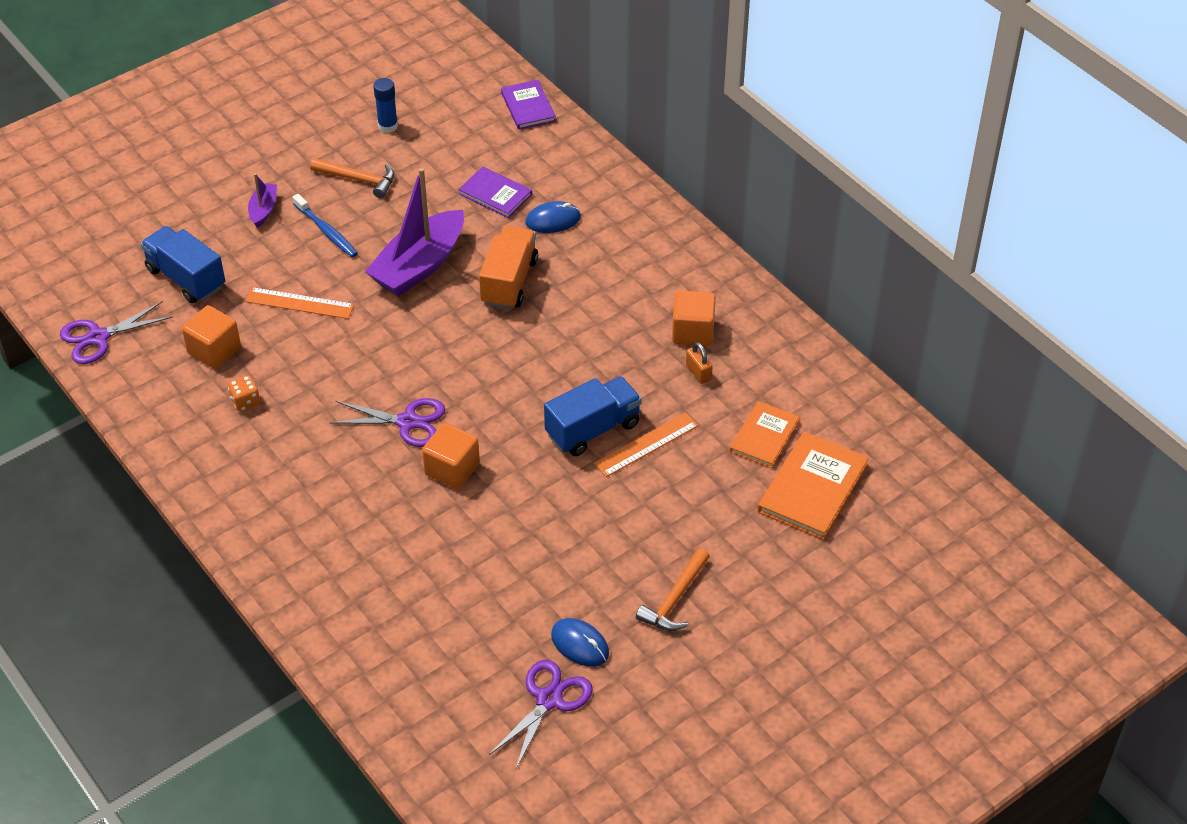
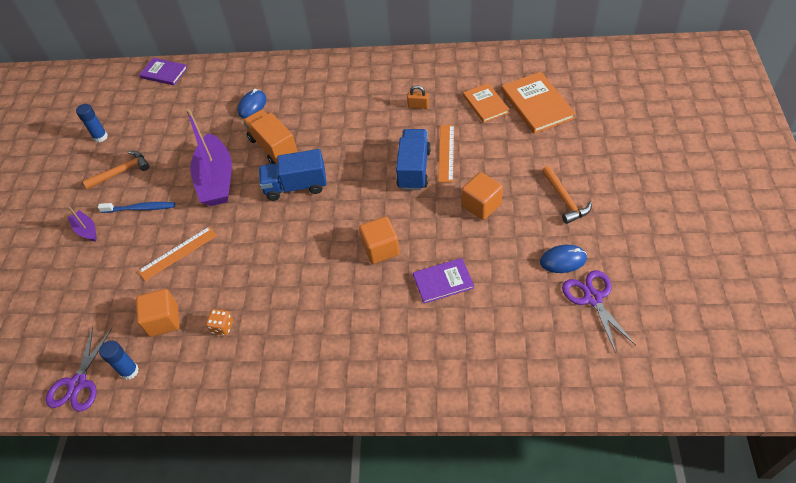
camera: 45 degrees left, 5 degrees up
blue truck [141,226,225,303] -> blue truck moved to [259,149,327,201]
purple scissors [329,398,445,447] -> none
purple book [458,166,532,218] -> purple book moved to [413,258,474,304]
orange cube [672,290,716,346] -> orange cube moved to [462,172,503,220]
none -> blue glue stick [99,340,139,380]

